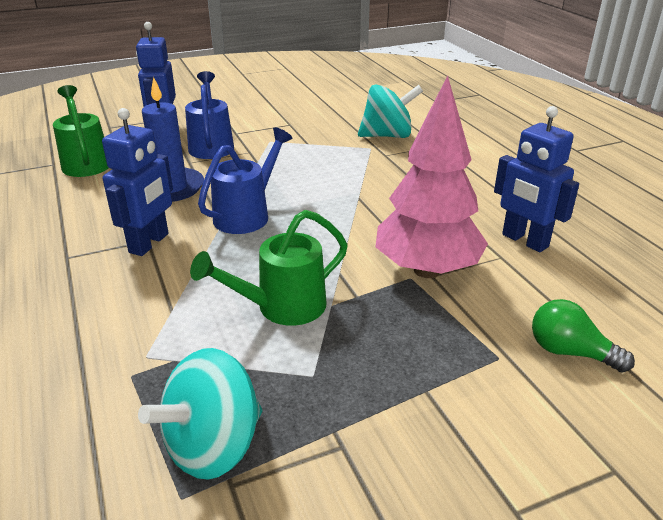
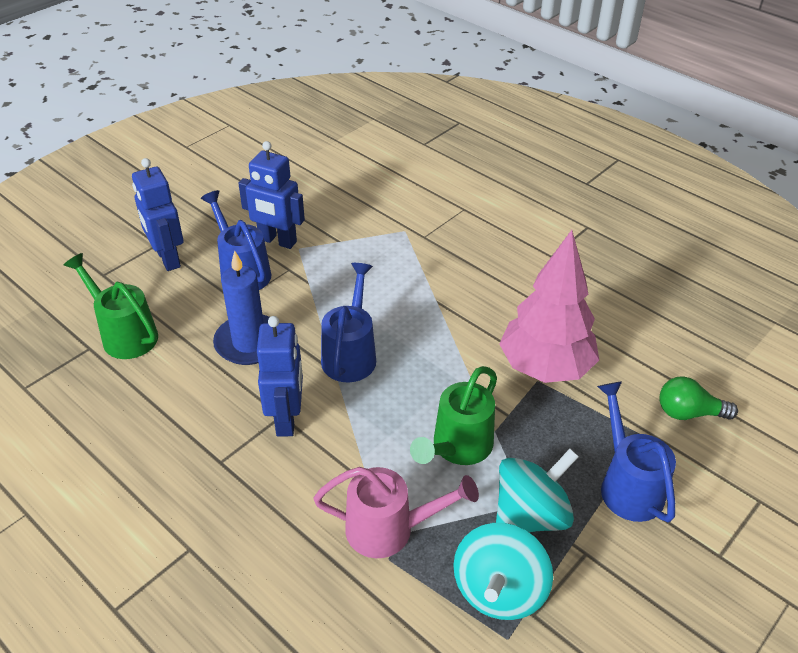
camera: 25 degrees left, 10 degrees up
turquoise spinning top [358,84,423,138] -> turquoise spinning top moved to [496,449,579,532]
blue robot [494,106,579,252] -> blue robot moved to [238,141,305,249]
none -> pink watering can [314,467,479,558]
none -> blue watering can [597,381,676,522]

